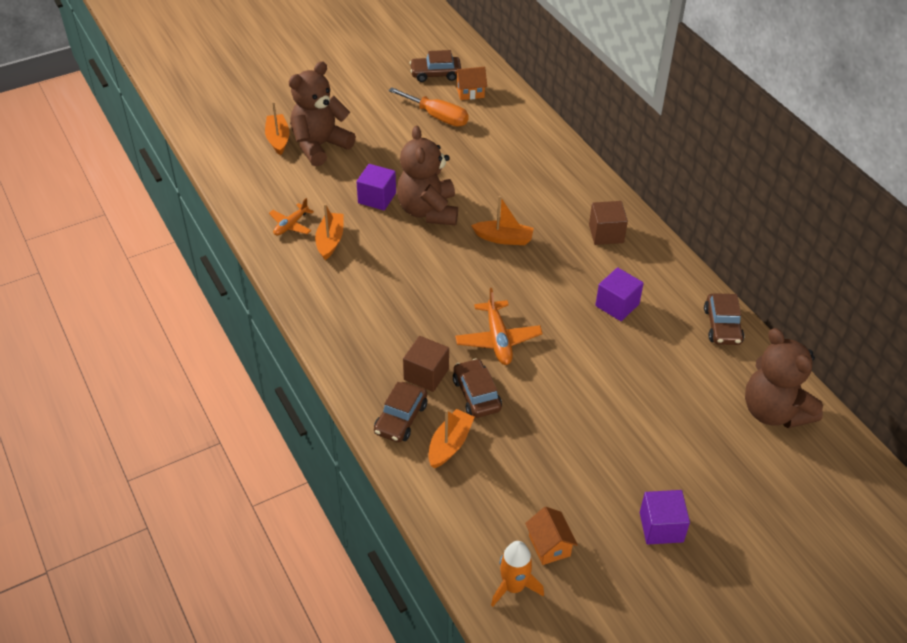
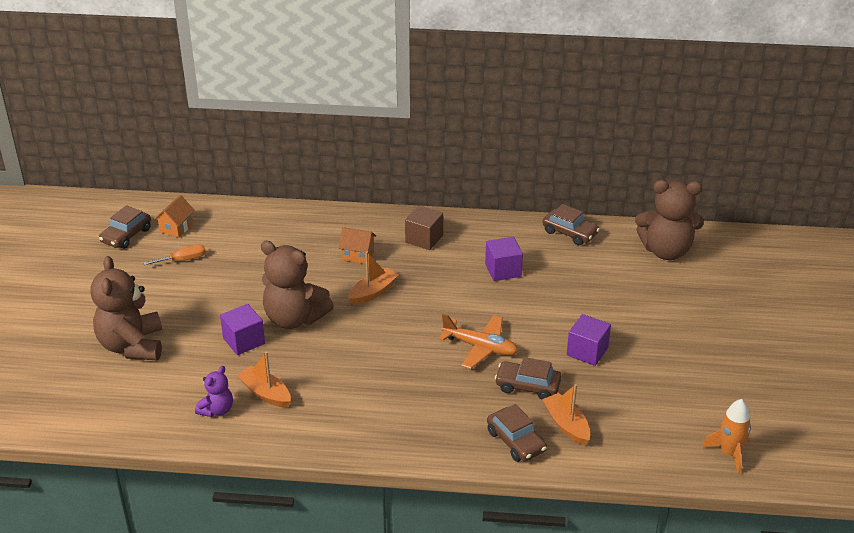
camera: 55 degrees left, 10 degrees down
orange boat [265,102,290,156] -> none
orange plane [269,198,314,235] -> purple teddy bear [195,366,233,417]
orange screwdriver [388,87,469,127] -> orange screwdriver [143,244,206,265], size x0.64
brown cube [403,336,449,392] -> none
orange house [525,507,578,565] -> orange house moved to [338,227,376,264]
purple cube [640,490,690,545] -> purple cube moved to [567,314,611,366]

